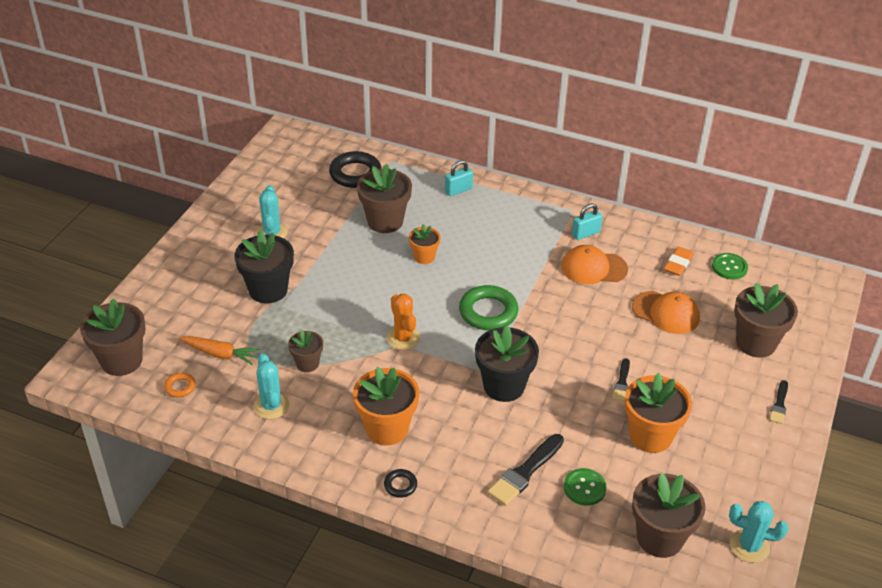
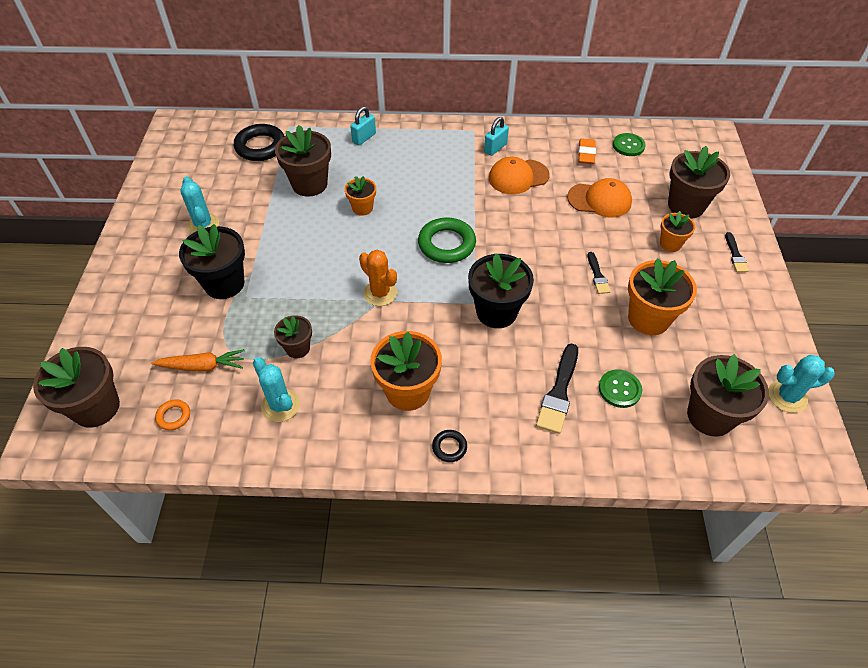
camera: 20 degrees left, 10 degrees up
none -> orange flower pot [660,211,695,252]

